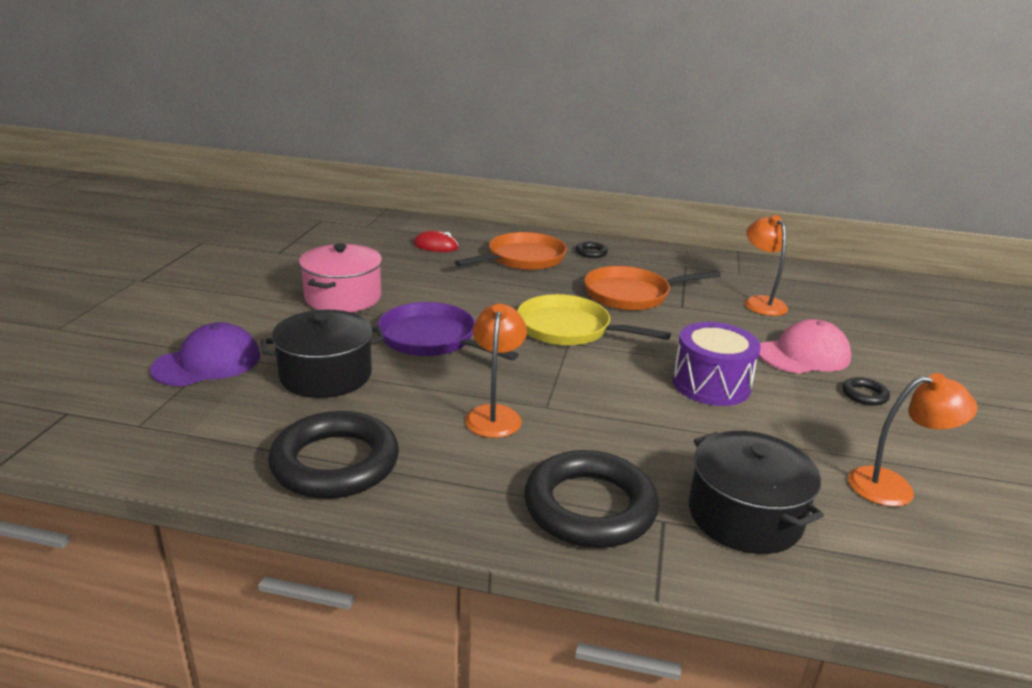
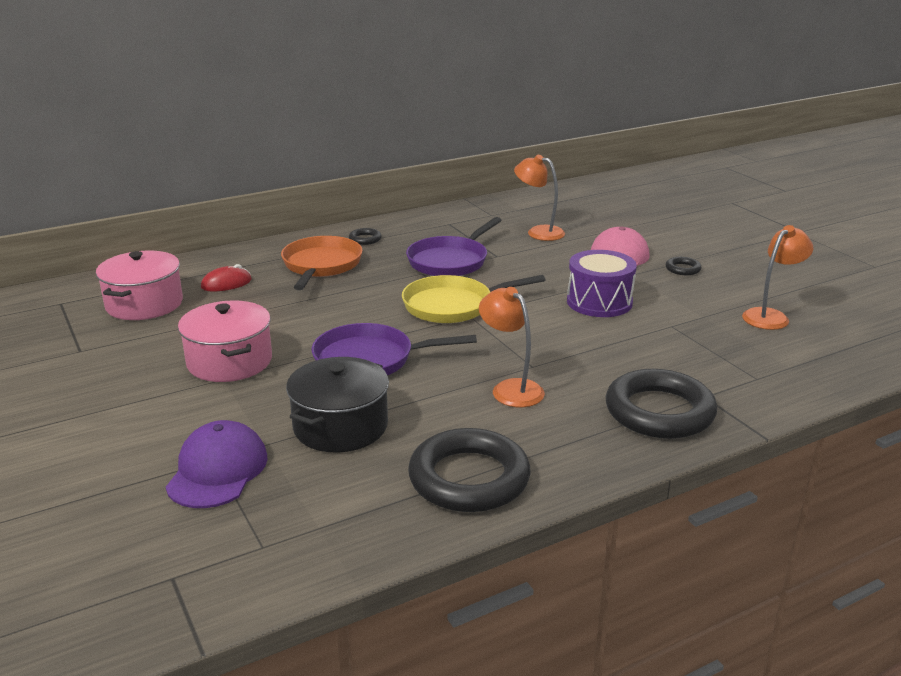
camera: 40 degrees left, 0 degrees up
orange pan [584,266,721,310] -> purple pan [406,217,502,276]
black pot [689,431,824,554] -> none
none -> pink pot [96,251,183,320]

